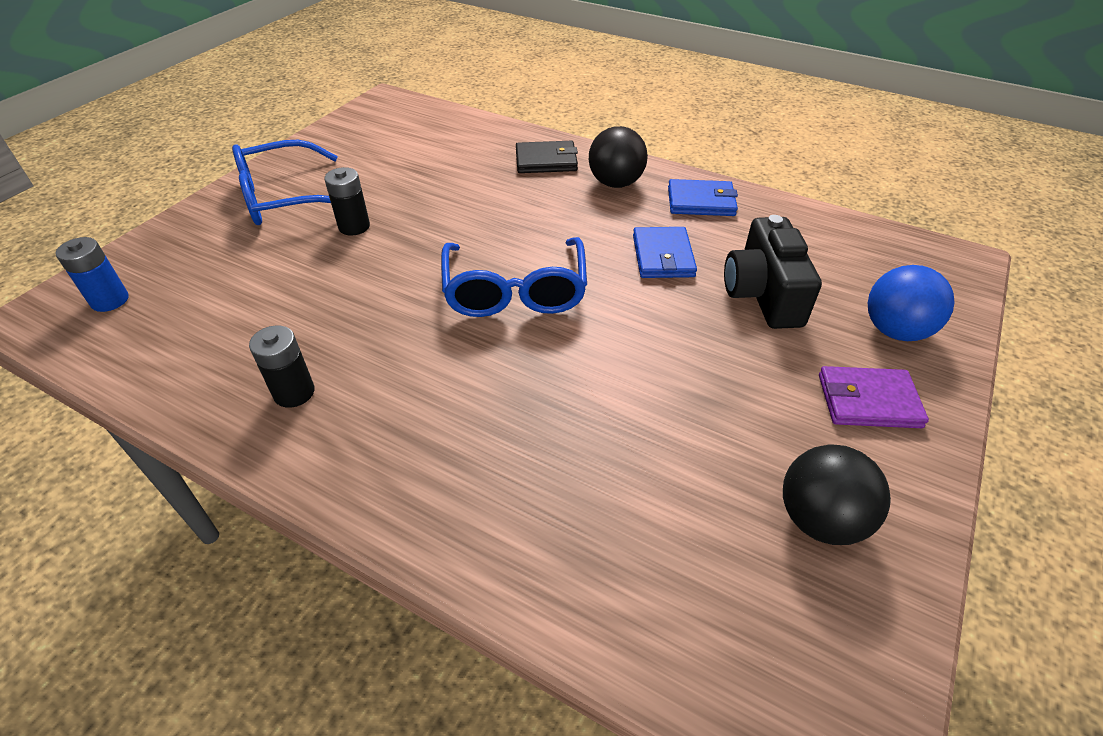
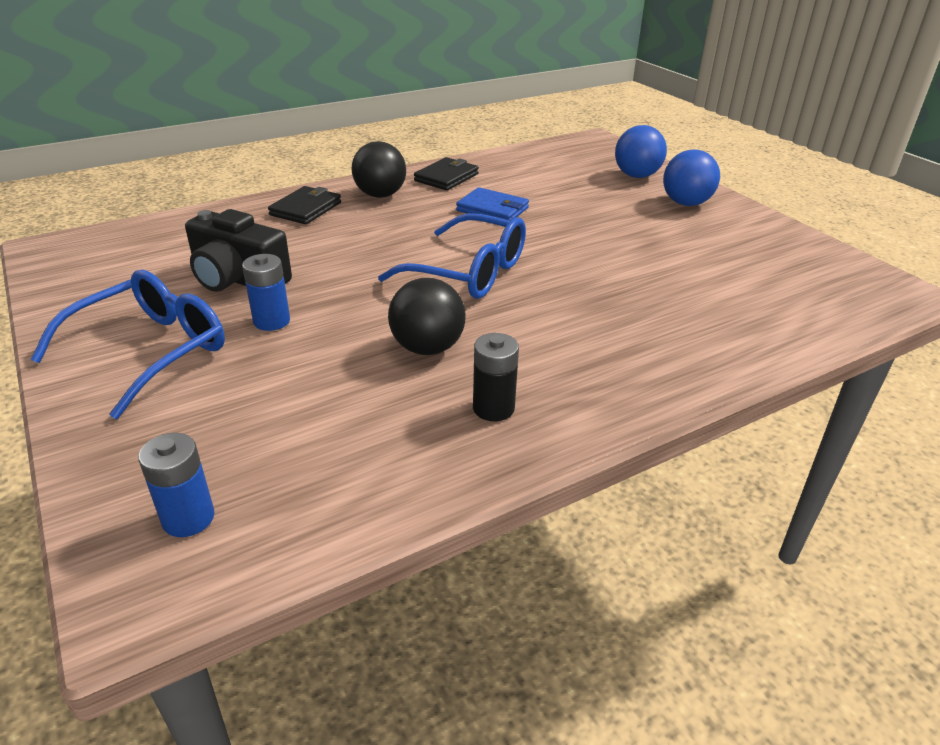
camera: 60 degrees left, 10 degrees down
blue glasses [232,140,337,225] -> blue glasses turned 150 degrees counterclockwise [31,270,225,419]
black battery [324,167,370,236] -> blue battery [242,254,290,331]
blue wallet [668,179,738,216] -> black wallet [414,157,479,191]
black camera [724,215,822,329] -> black camera moved to [185,209,292,292]
black ball [783,444,891,545] -> black ball moved to [388,278,466,355]
purple wallet [819,366,929,428] -> blue ball [663,149,720,206]

